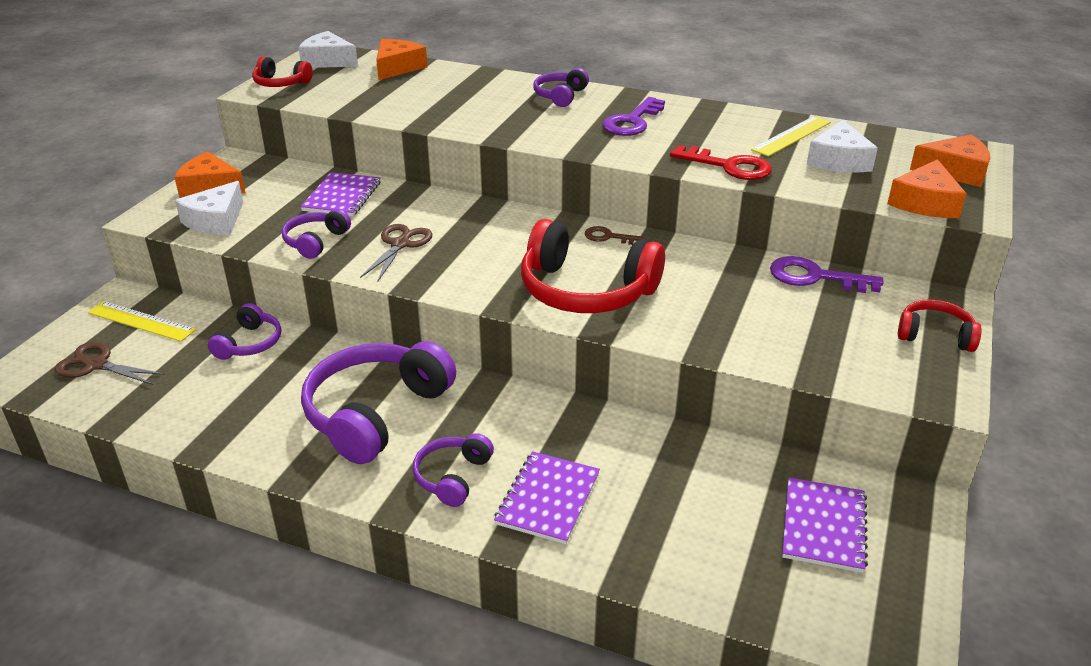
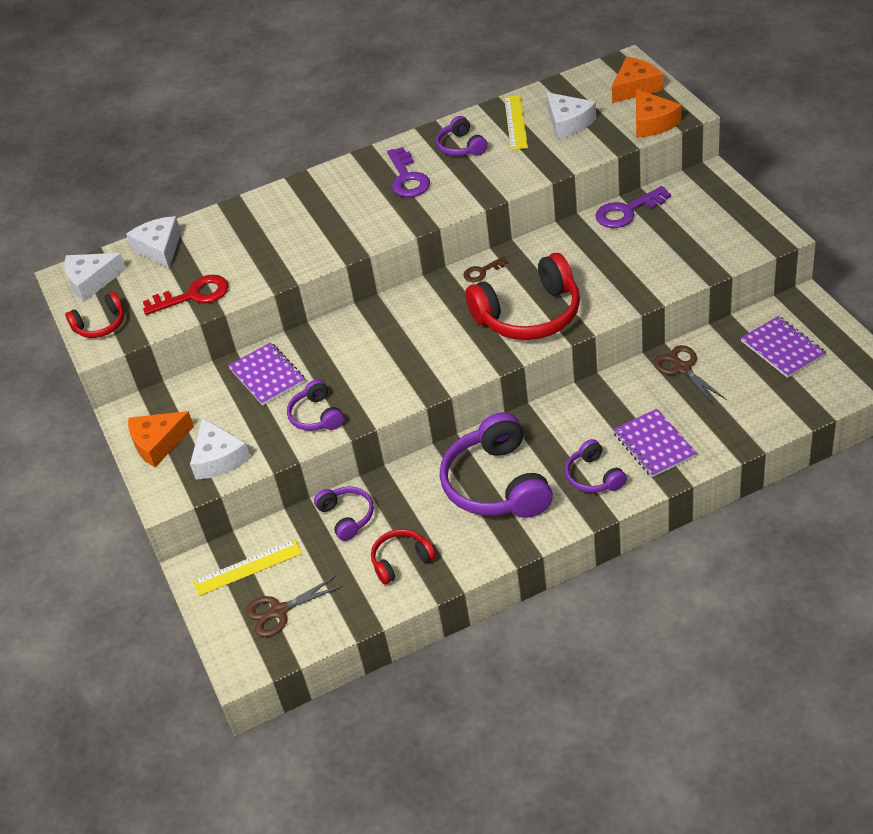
camera: 40 degrees left, 10 degrees up
brown scissors [360,224,432,282] -> brown scissors moved to [653,345,727,405]
orange cheese [376,39,427,80] -> white cheese [126,216,181,269]
purple headphones [533,68,589,107] -> purple headphones moved to [436,116,488,156]
red key [670,145,772,180] -> red key moved to [143,275,229,315]
red headphones [898,299,982,352] -> red headphones moved to [371,529,436,584]

